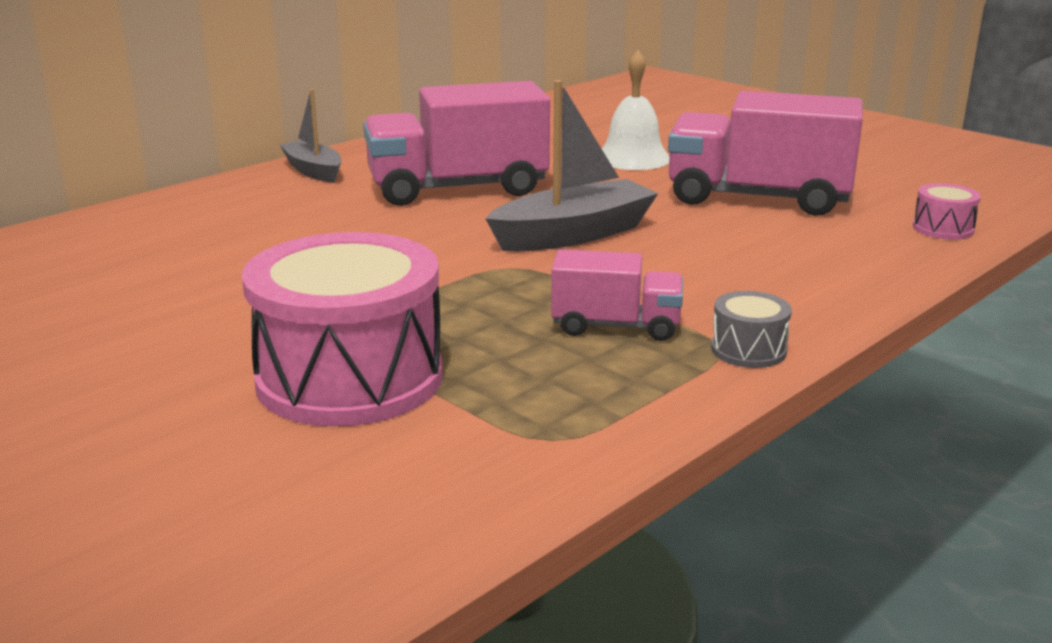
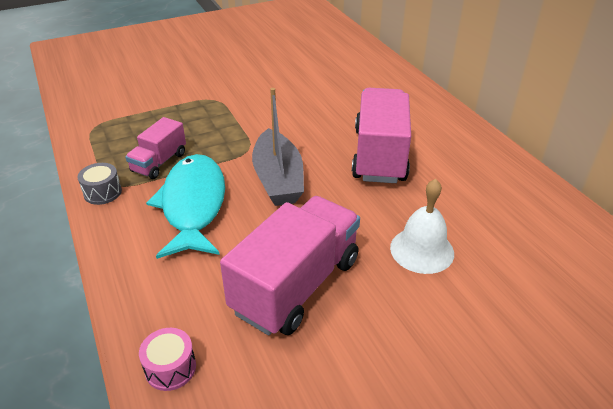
camera: 110 degrees right, 15 degrees up
pink drum [242,232,443,427] -> none
grey boat [279,89,341,183] -> none
none -> turquoise fish [146,154,225,259]

